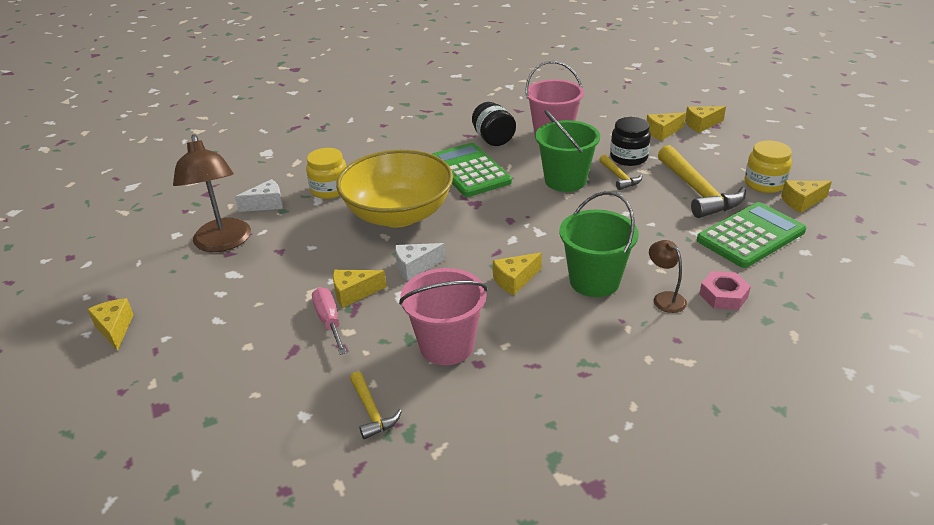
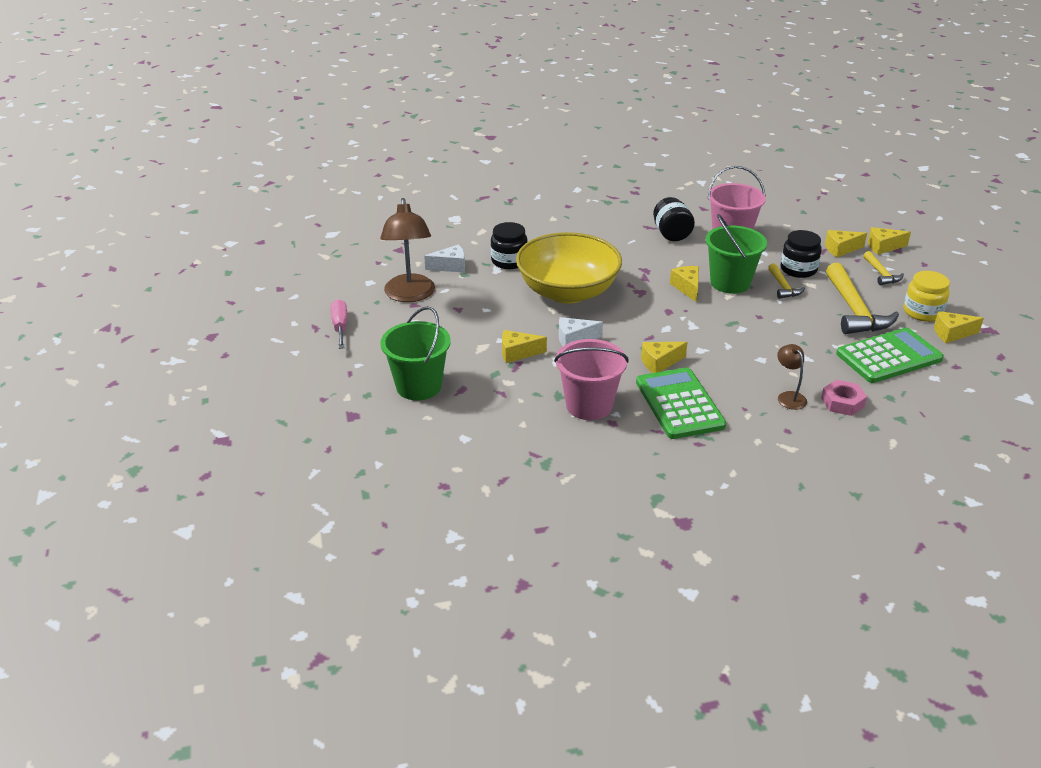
camera: 10 degrees right, 0 degrees up
yellow cheese [87,298,134,351] -> yellow cheese moved to [670,266,699,302]
yellow jar [306,148,347,199] -> black jar [491,222,527,269]
pink screwdriver [312,287,347,355] -> pink screwdriver moved to [331,299,347,349]
yellow hammer [350,371,402,439] -> yellow hammer moved to [863,251,904,285]
green calculator [432,143,512,197] -> green calculator moved to [636,367,726,439]
green bucket [559,191,639,297] -> green bucket moved to [380,306,451,400]

